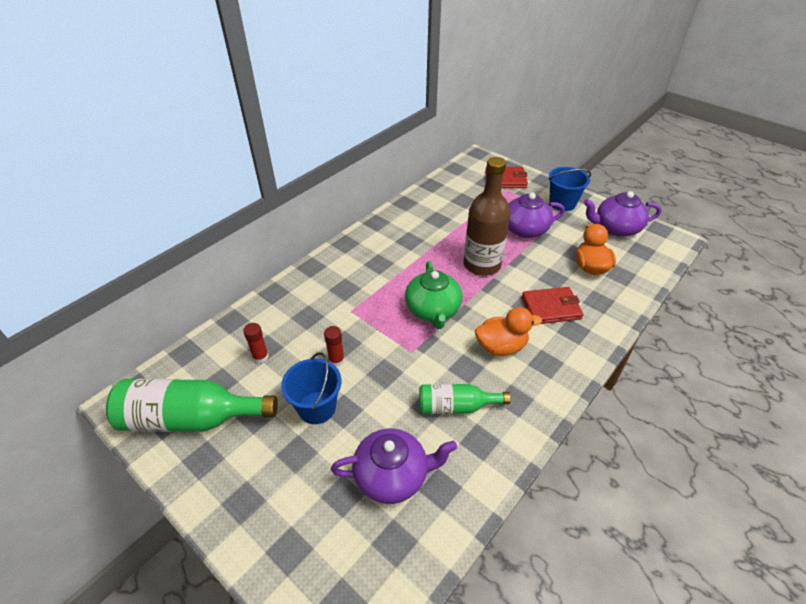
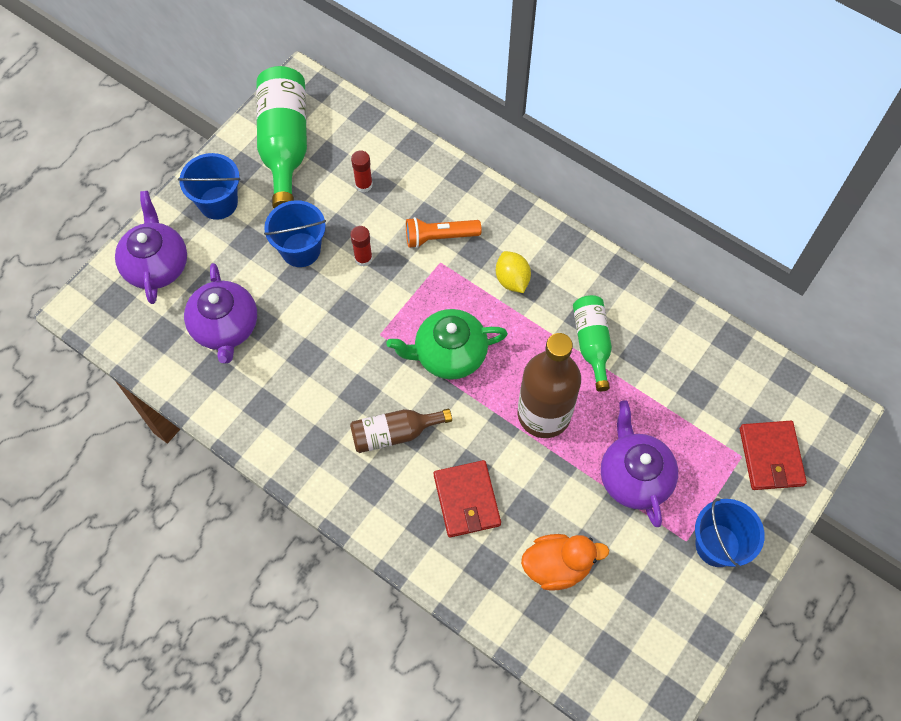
camera: 85 degrees right, 20 degrees up
green bottle [419,384,511,414] -> green bottle moved to [573,295,612,392]
orange duck [475,307,542,356] -> brown bottle [350,409,452,453]
purple teapot [584,191,661,237] -> purple teapot moved to [115,191,187,304]
none -> blue bucket [178,153,240,220]
none -> orange flashlight [406,217,482,248]
none -> yellow lemon [496,251,531,293]

